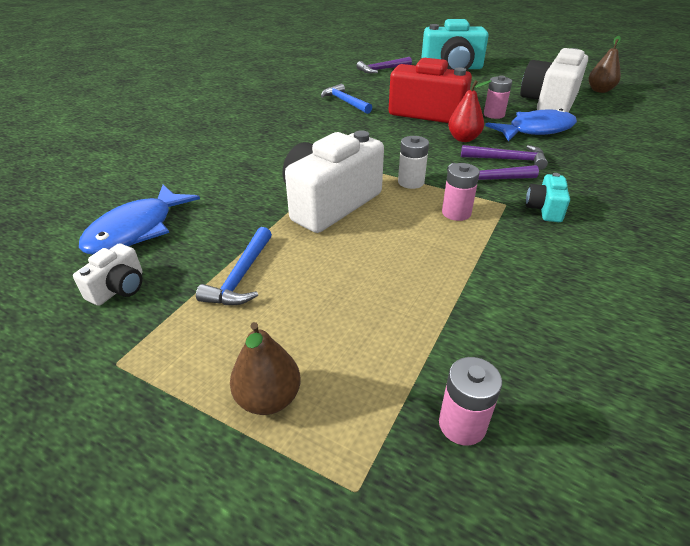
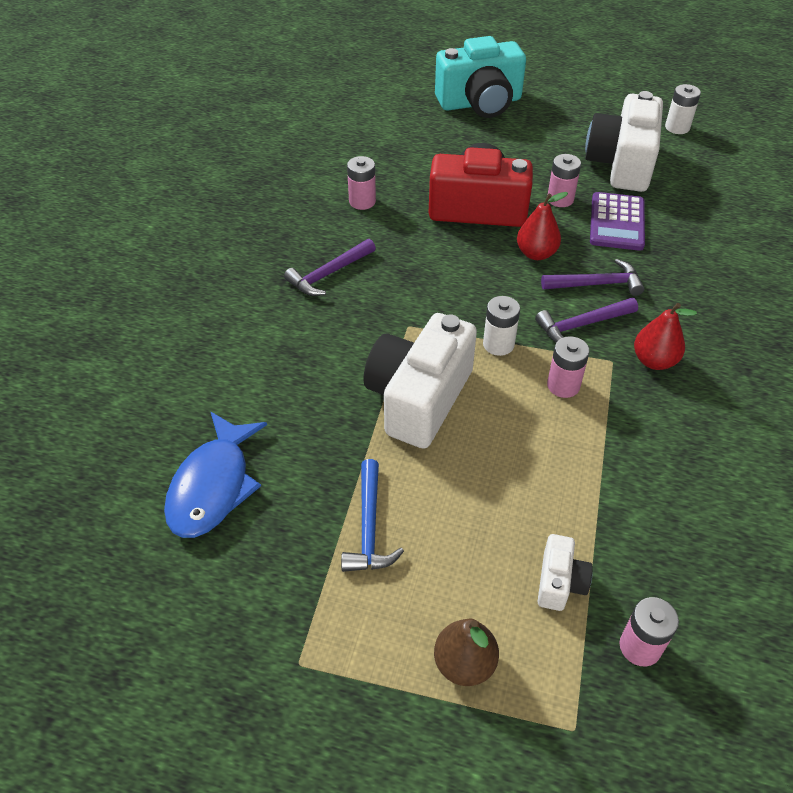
camera: 15 degrees left, 10 degrees up
white camera [73,243,143,306] -> white camera moved to [538,534,593,611]
blue hammer [321,84,372,114] -> pink battery [347,156,376,210]
purple hammer [357,57,412,74] -> purple hammer moved to [284,239,376,296]
blue fish [485,109,577,141] -> purple calculator [590,192,645,251]
turquoise camera [526,173,570,222] -> red pear [634,303,697,370]
brown pear [589,36,621,93] -> white battery [665,84,701,134]

